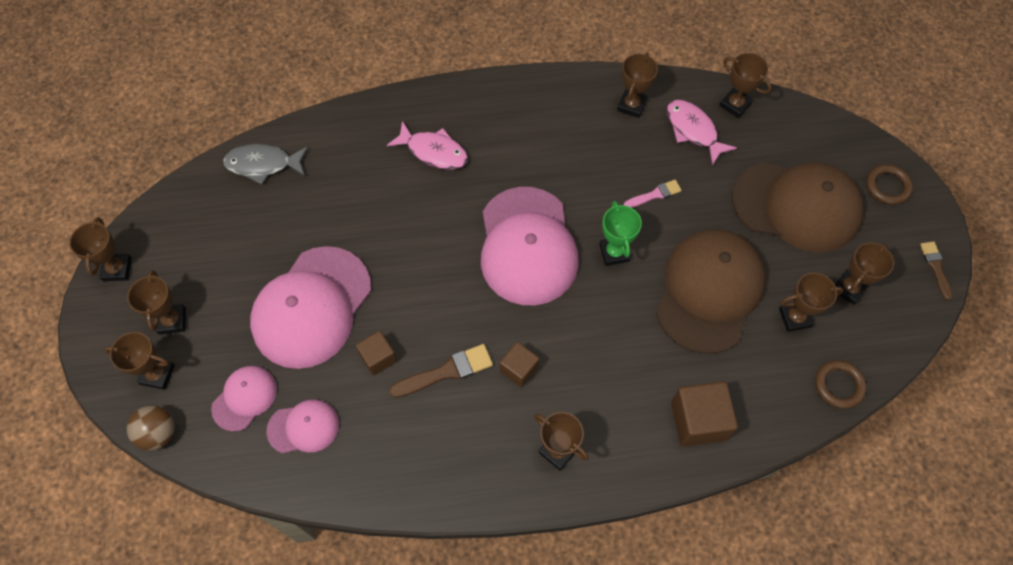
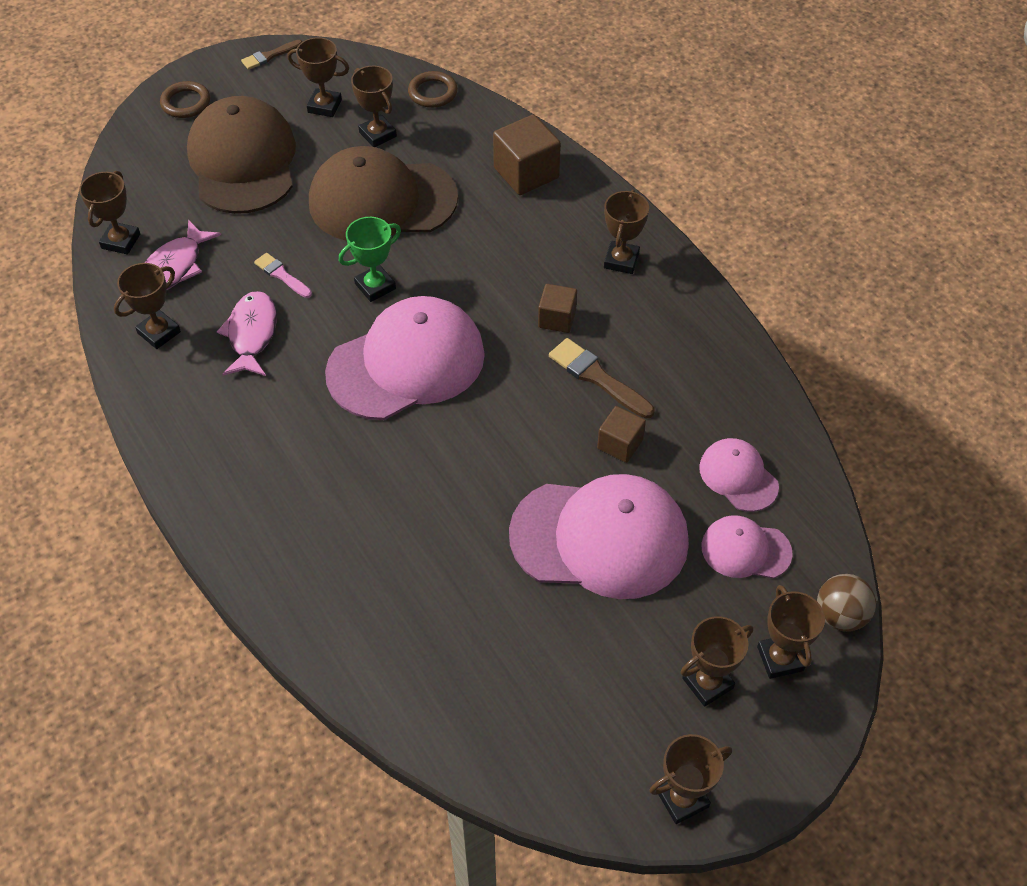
camera: 115 degrees left, 10 degrees down
grey fish [223,144,308,185] -> none
pink fish [387,121,468,170] -> pink fish moved to [217,291,277,376]
brown trophy [617,53,658,118] -> brown trophy turned 45 degrees counterclockwise [114,263,181,349]

